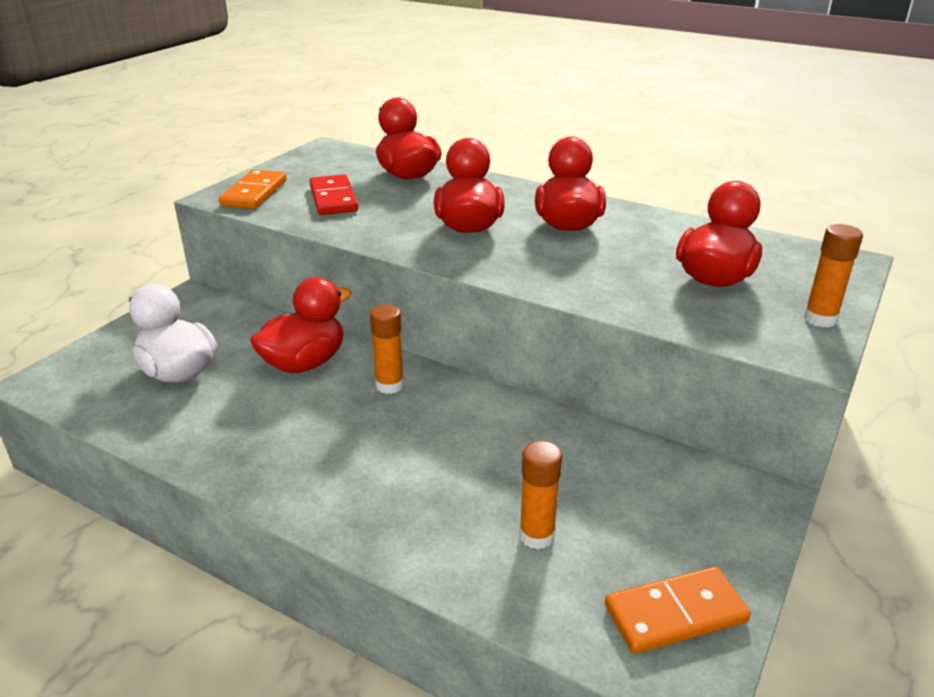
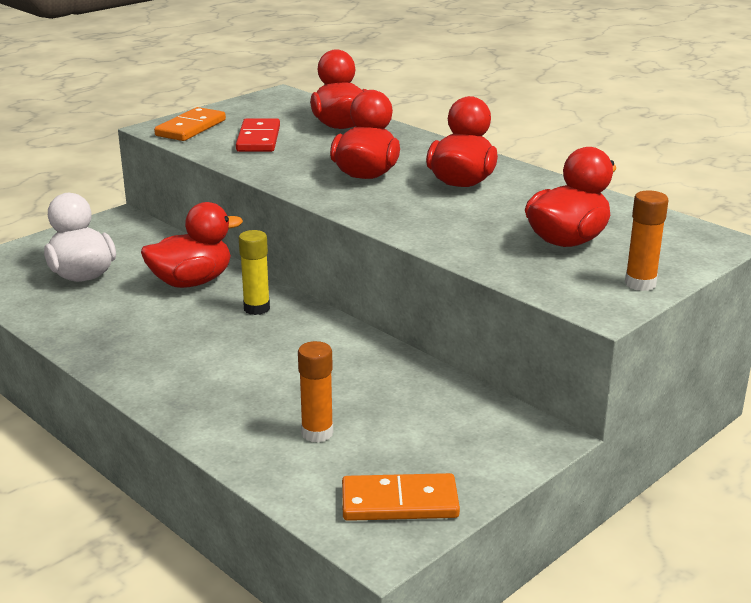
camera: 15 degrees right, 5 degrees down
orange glue stick [370,305,404,394] -> yellow glue stick [239,230,270,315]

